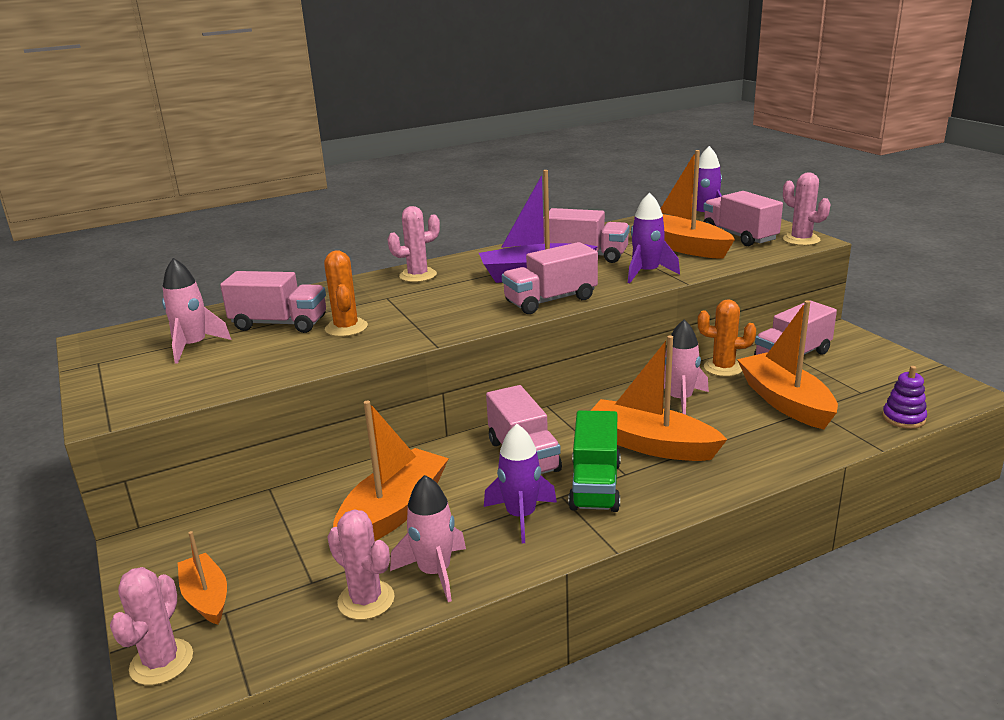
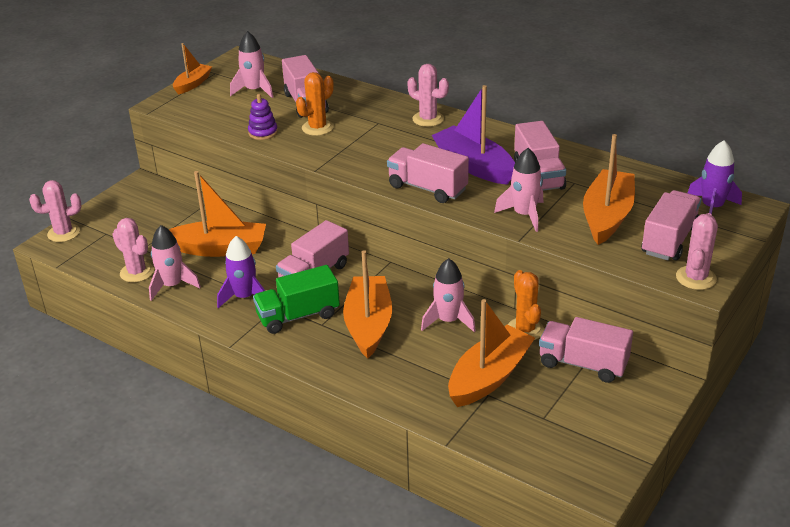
camera: 60 degrees right, 10 degrees up
orange boat [178,531,227,625] -> orange boat moved to [173,43,212,94]
pink cactus [327,509,394,620] -> pink cactus turned 60 degrees counterclockwise [112,218,154,282]
purple rocket [628,192,680,283] -> pink rocket [494,148,543,232]
purple stacking toy [882,366,927,429] -> purple stacking toy moved to [248,94,278,140]

